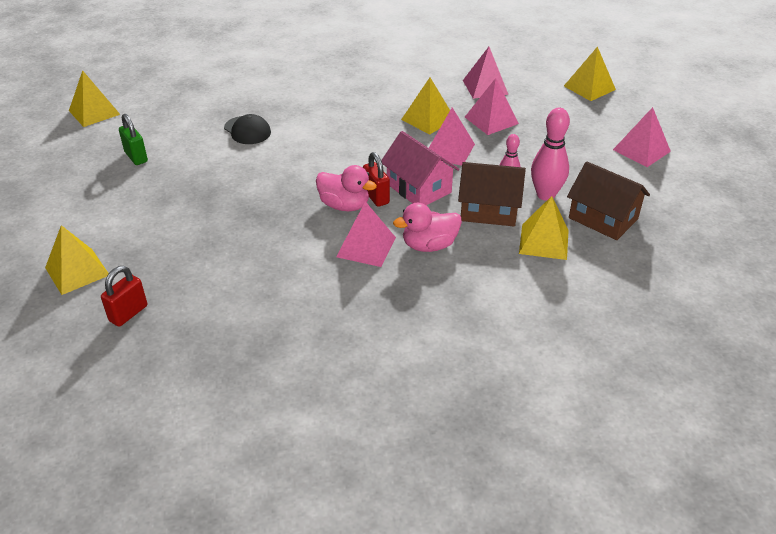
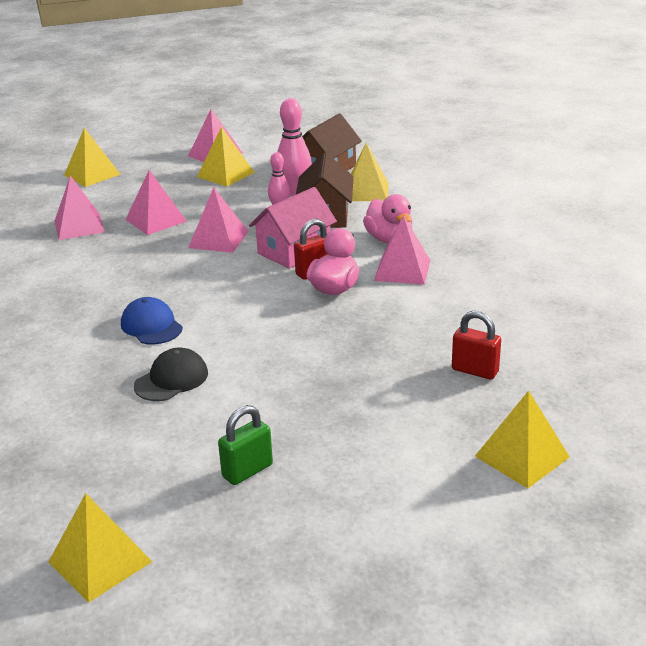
camera: 95 degrees left, 10 degrees down
red padlock [101,266,147,327] -> red padlock moved to [452,311,501,380]
yellow pyramid [401,78,450,134] -> yellow pyramid moved to [197,127,255,187]
none -> blue cap [121,297,183,344]

